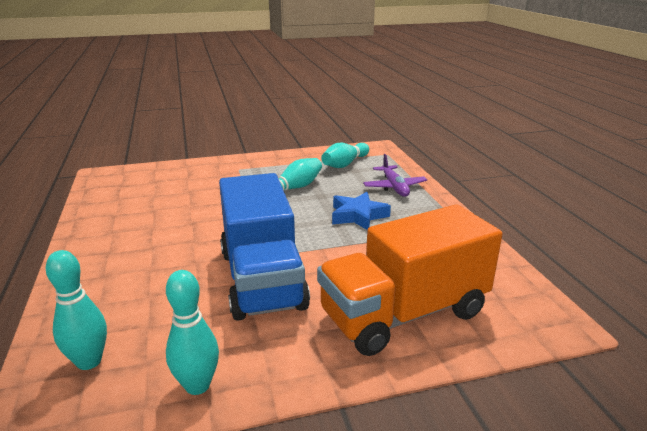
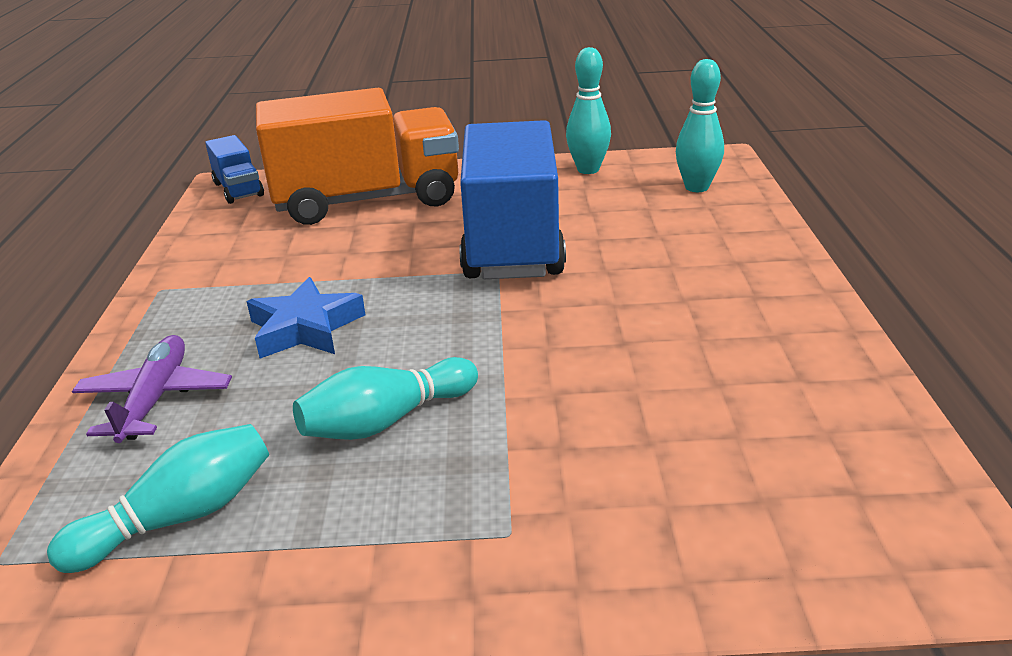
camera: 165 degrees left, 5 degrees up
none -> blue truck [205,135,264,204]

